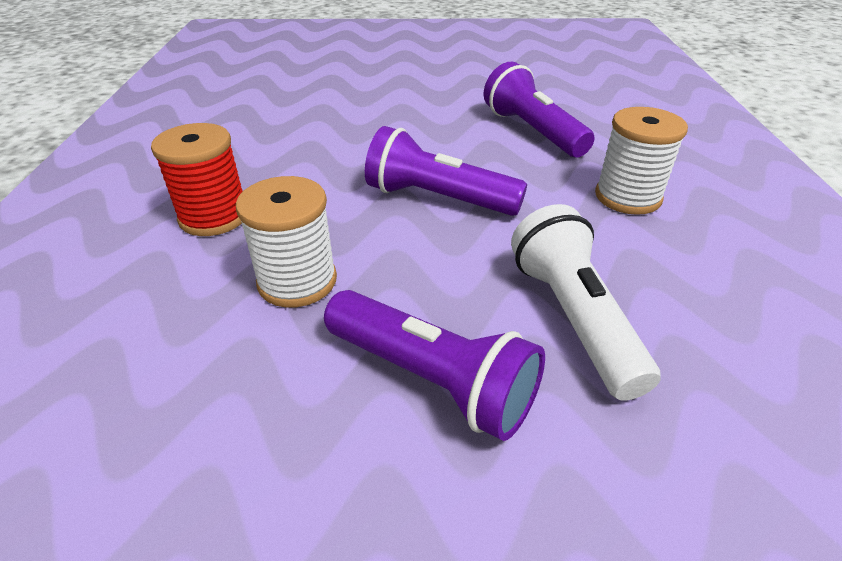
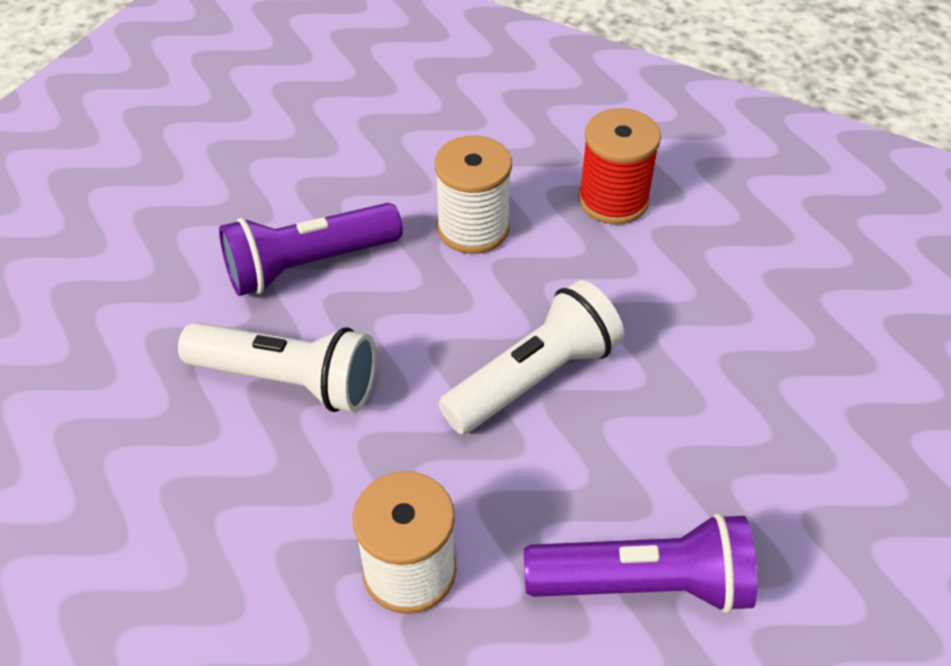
camera: 120 degrees right, 10 degrees up
purple flashlight [365,126,527,216] -> white flashlight [439,280,624,434]

